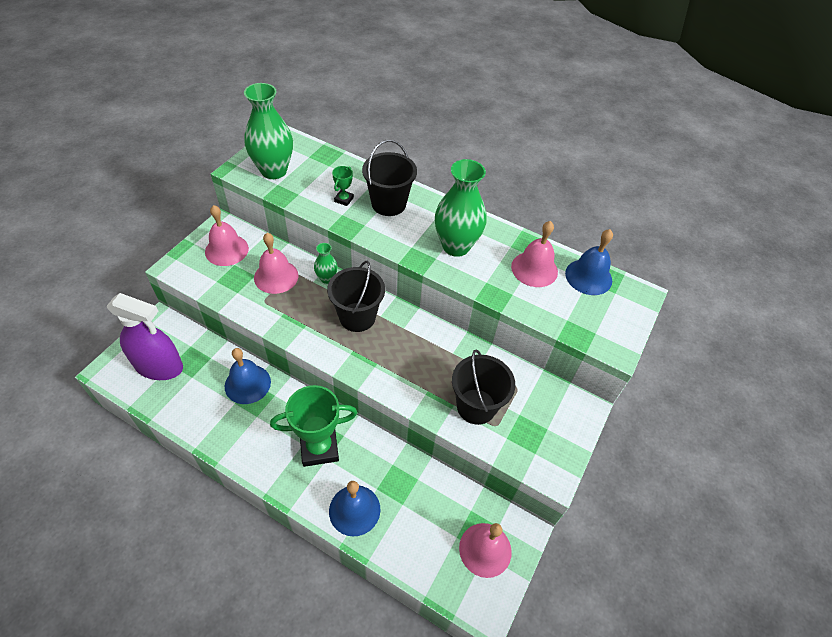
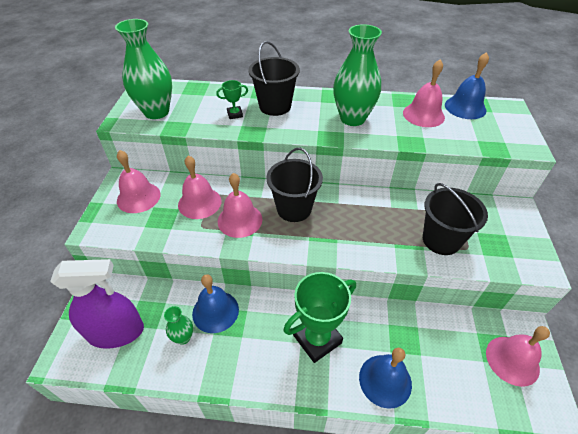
camera: 20 degrees left, 5 degrees down
green vase [314,243,338,284] -> green vase moved to [164,306,193,345]
green trophy [332,166,354,206] -> green trophy turned 75 degrees clockwise [216,80,248,119]
none -> pink bell [218,173,262,238]

